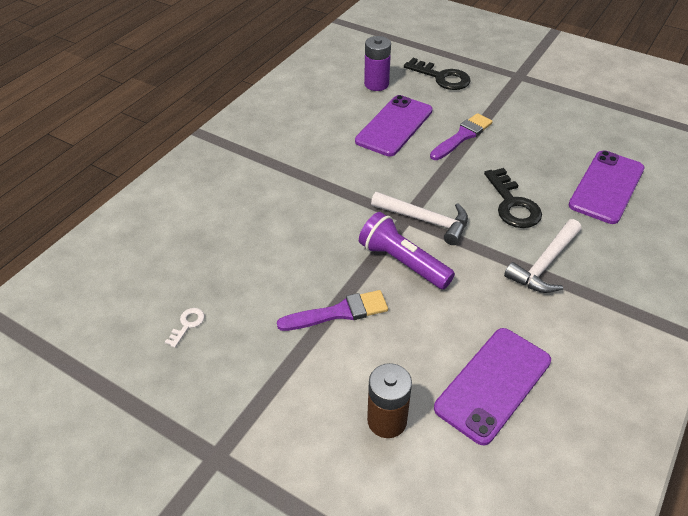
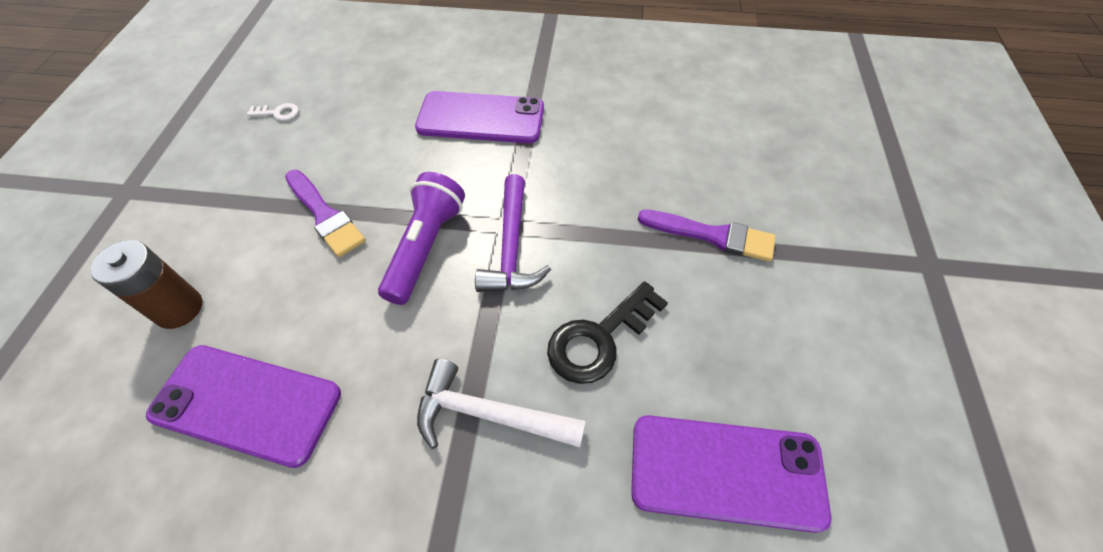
camera: 65 degrees right, 10 degrees up
purple phone [355,95,433,156] -> purple phone moved to [415,91,544,143]
purple battery [364,36,391,91] -> none
white hammer [371,192,468,245] -> purple hammer [475,174,551,292]
black key [404,58,471,90] -> none

